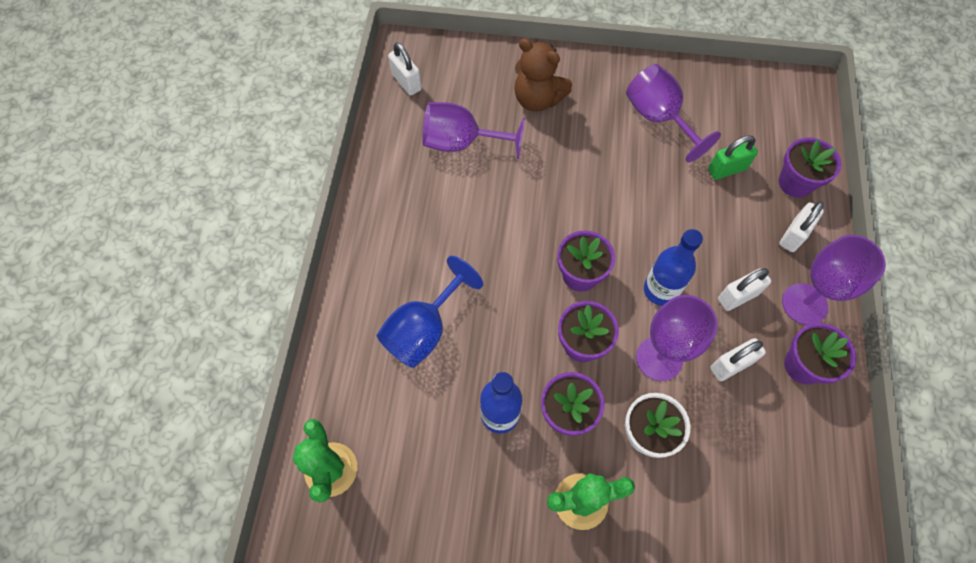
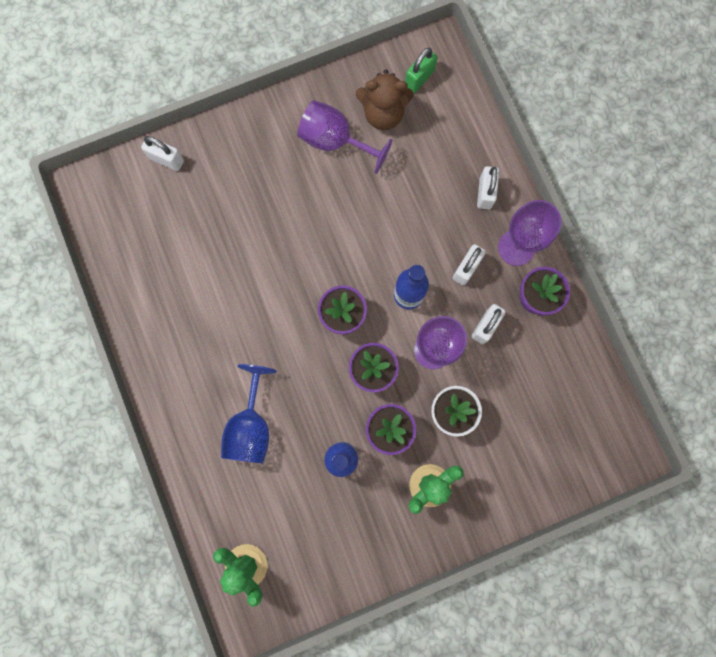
camera: 30 degrees left, 15 degrees up
white padlock [388,42,422,96] -> white padlock moved to [141,136,184,171]
purple goblet [422,102,525,159] -> none
brown teddy bear [515,38,572,112] -> brown teddy bear moved to [356,70,414,130]
green padlock [708,135,758,180] -> green padlock moved to [405,48,438,93]
purple flower pot [778,137,841,198] -> none

